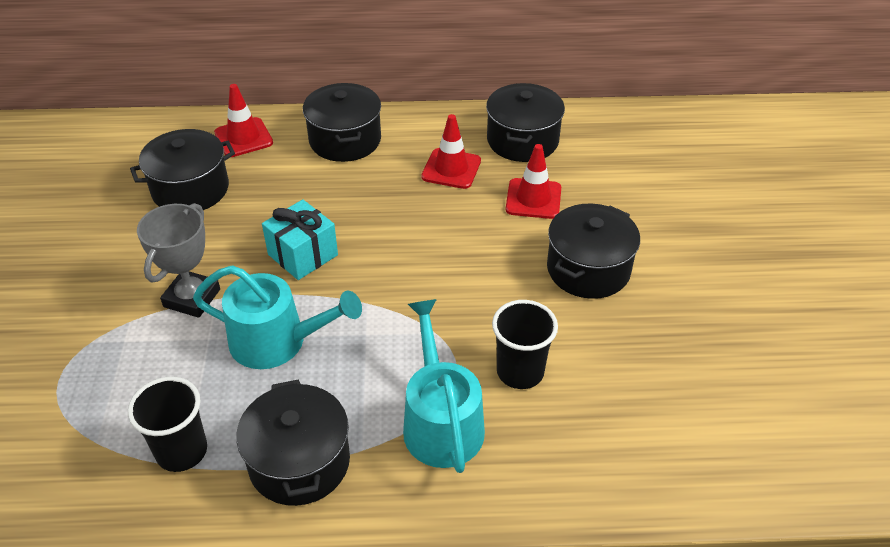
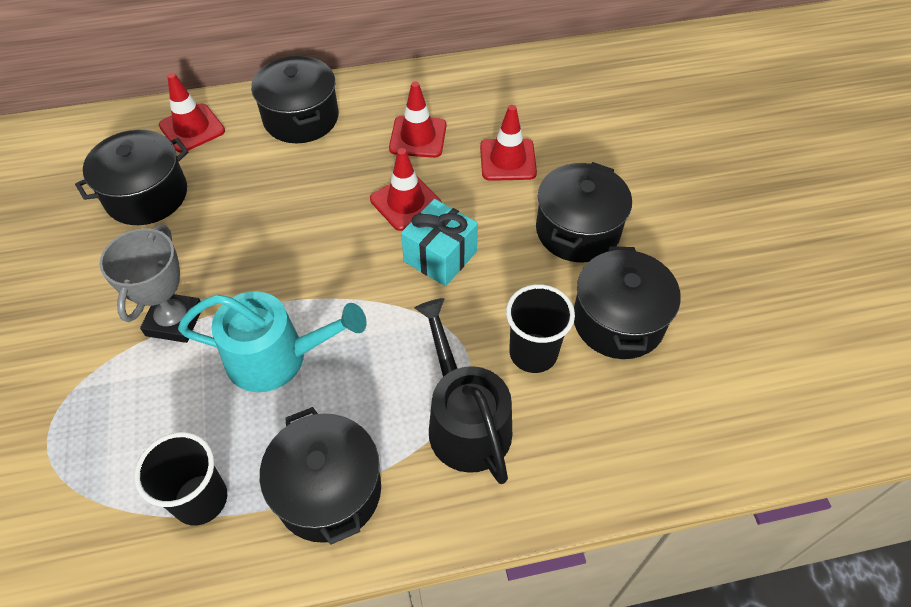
camera: 10 degrees left, 10 degrees up
turquoise gift [262,199,338,280] -> turquoise gift moved to [401,199,478,286]
turquoise watering can [403,299,485,473] -> black watering can [414,298,512,484]
black pot [486,83,565,162] -> black pot moved to [574,246,681,359]
none -> red traffic cone [370,148,442,231]

